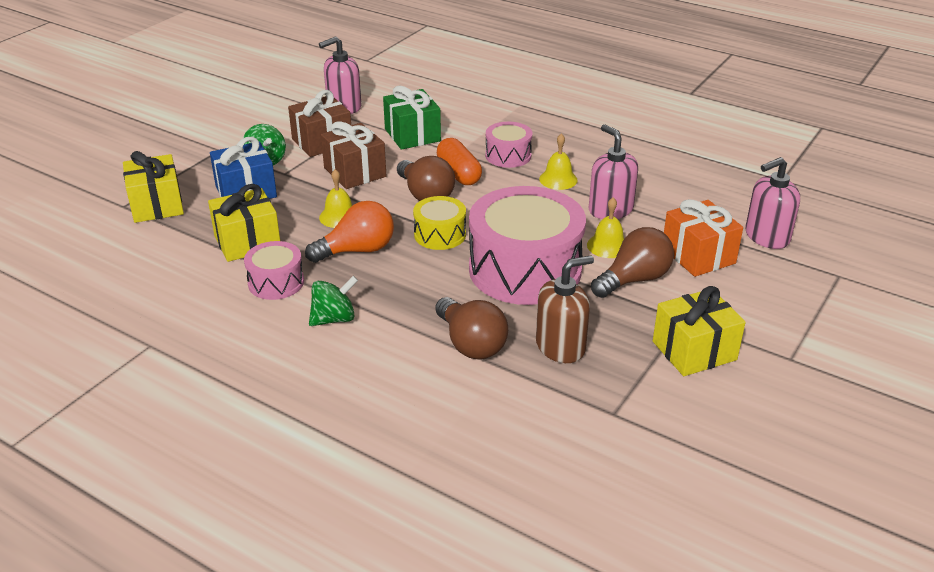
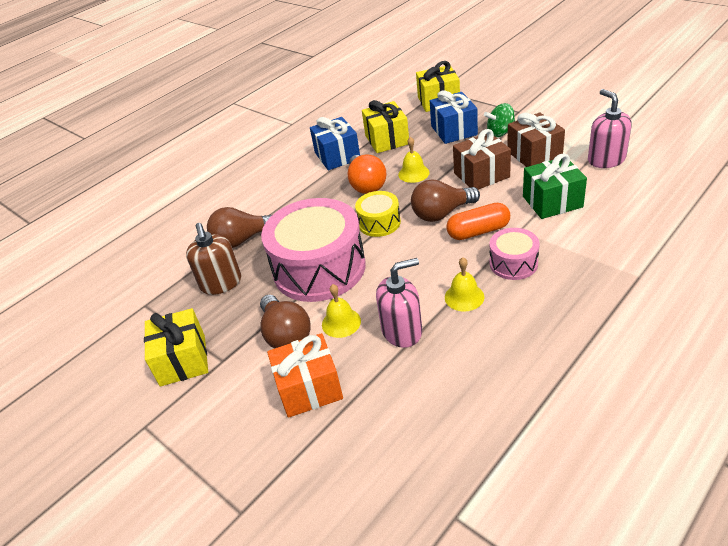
camera: 105 degrees right, 5 degrees up
pink drum [244,241,304,300] -> blue gift [310,117,360,170]
green spinning top [309,276,358,326] -> none
pink soap dispenser [745,157,800,249] -> none

